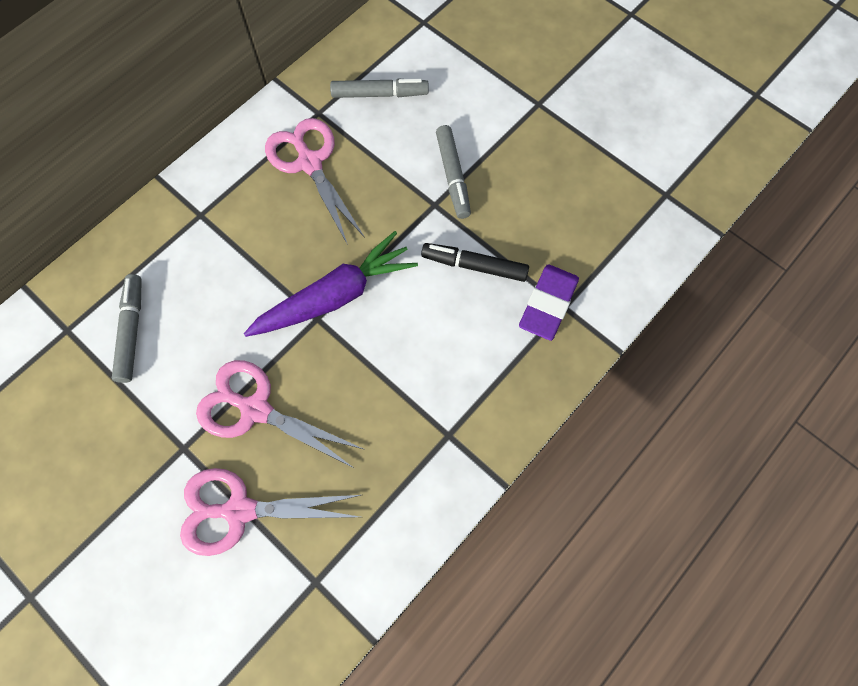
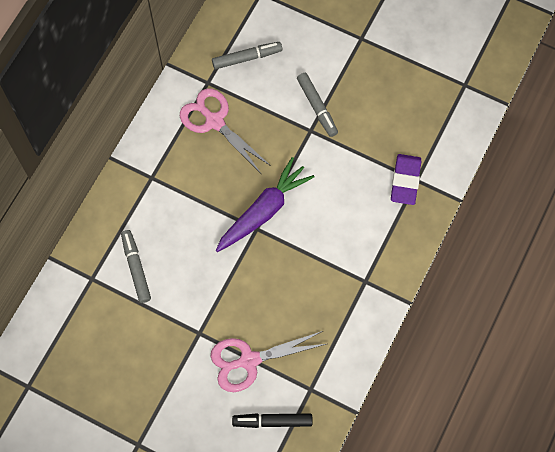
camera: 15 degrees left, 0 degrees up
pink scissors [196,360,365,468] -> none
black marker [421,243,529,282] -> black marker moved to [232,413,312,428]

